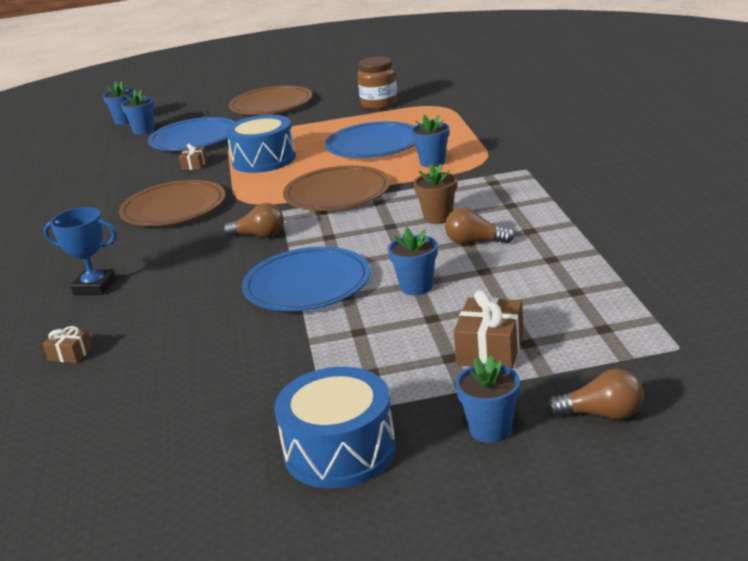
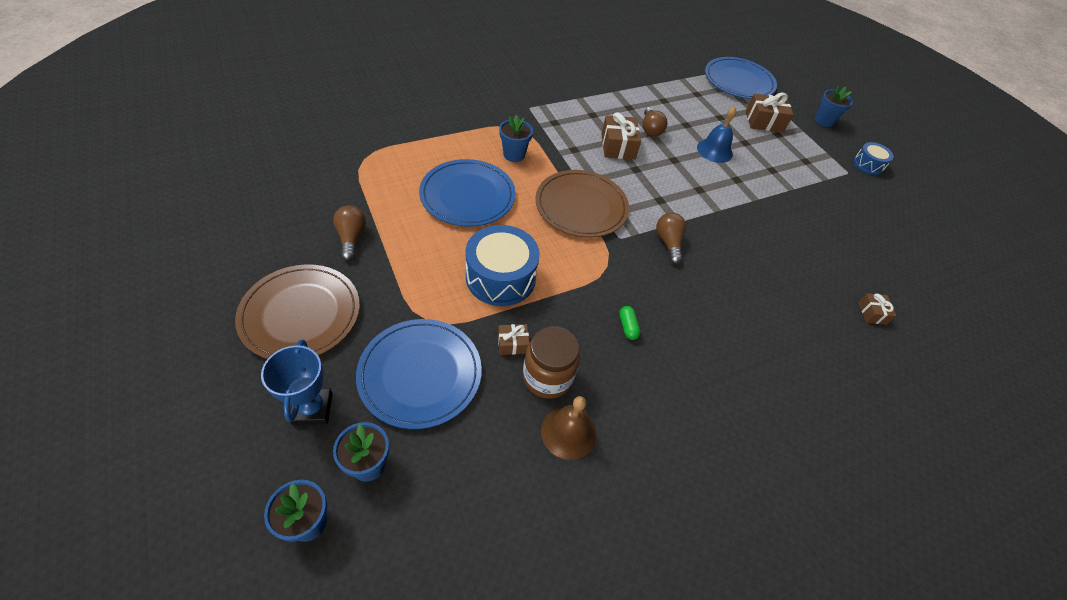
camera: 115 degrees left, 25 degrees up
blue trophy [43,207,117,295] -> blue trophy moved to [261,339,333,425]
brown plate [119,180,225,226] -> green capsule [619,306,641,340]
blue plate [242,247,370,311] -> blue plate moved to [705,57,777,99]
blue drum [275,367,396,488] -> blue drum [853,142,894,175], size x0.55
brown jar [357,57,398,110] -> brown jar moved to [523,326,580,399]
blue flower pot [388,227,438,295] -> blue bell [697,107,736,163]
brown flower pot [414,164,457,224] -> brown gift [601,112,641,159]
brown light bulb [547,369,644,420] -> brown light bulb moved to [333,205,366,261]
none -> brown bell [541,396,596,460]

